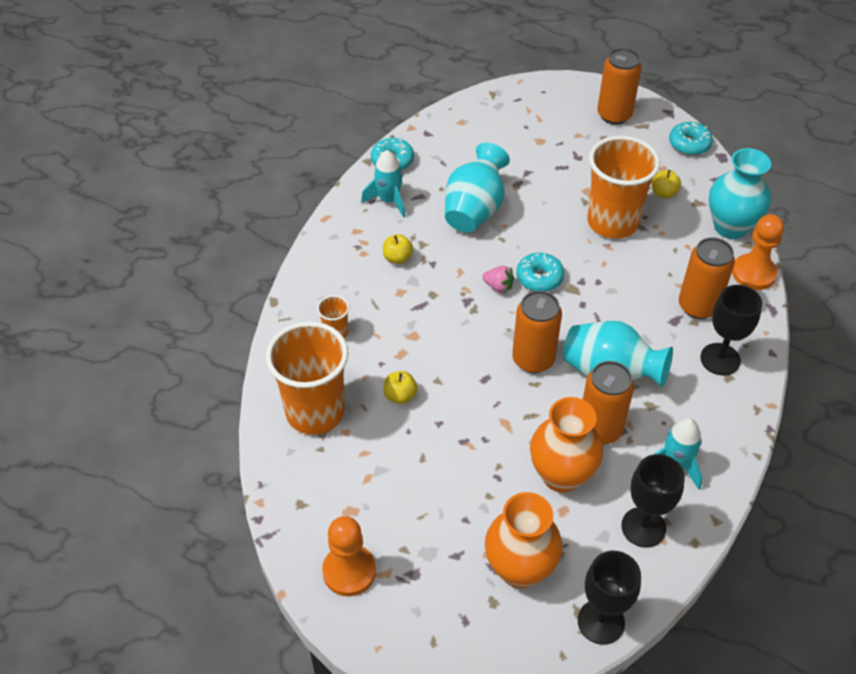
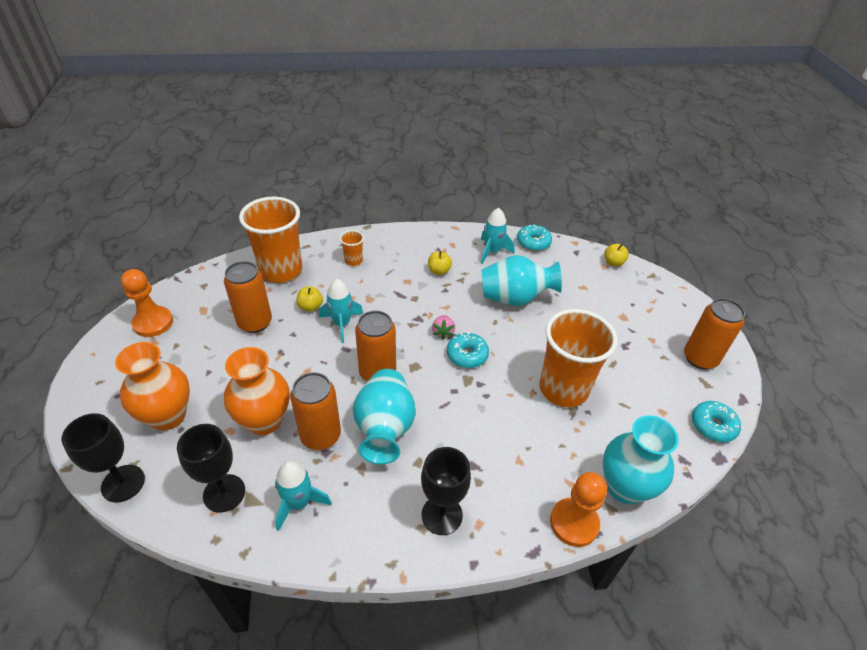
camera: 65 degrees right, 5 degrees down
yellow apple [652,170,681,198] -> yellow apple moved to [604,244,629,267]
orange can [679,237,735,319] -> orange can moved to [224,261,272,333]
none -> turquoise rocket [319,279,363,343]

